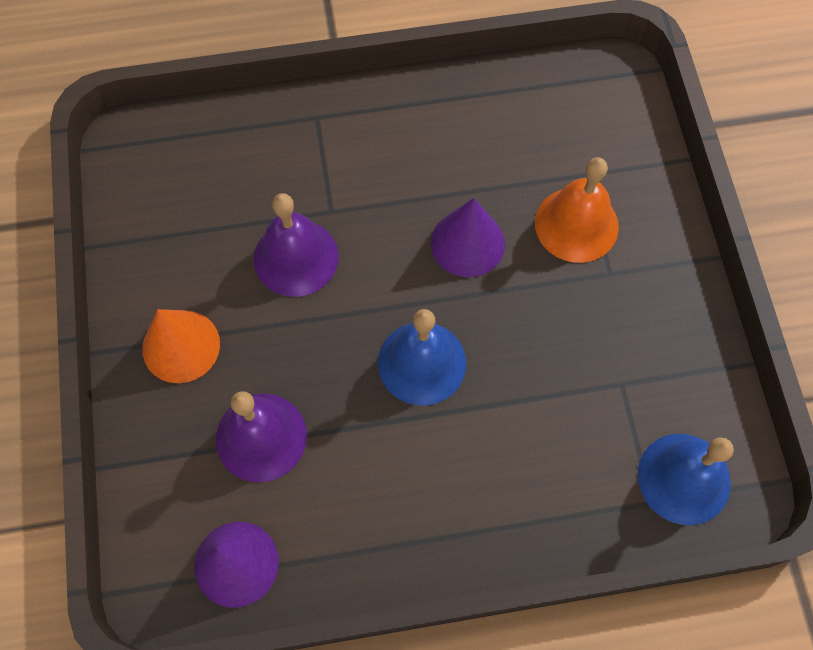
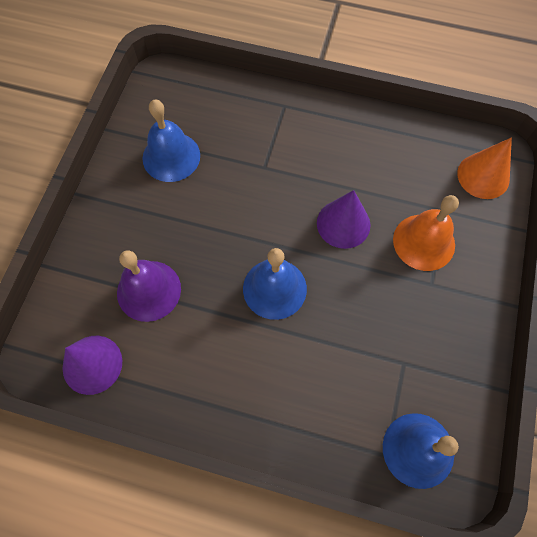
camera: 25 degrees right, 0 degrees up
orange cone [142,309,220,383] -> orange cone moved to [457,137,512,199]
purple bell [254,193,339,297] -> none
none -> blue bell [142,100,200,182]

